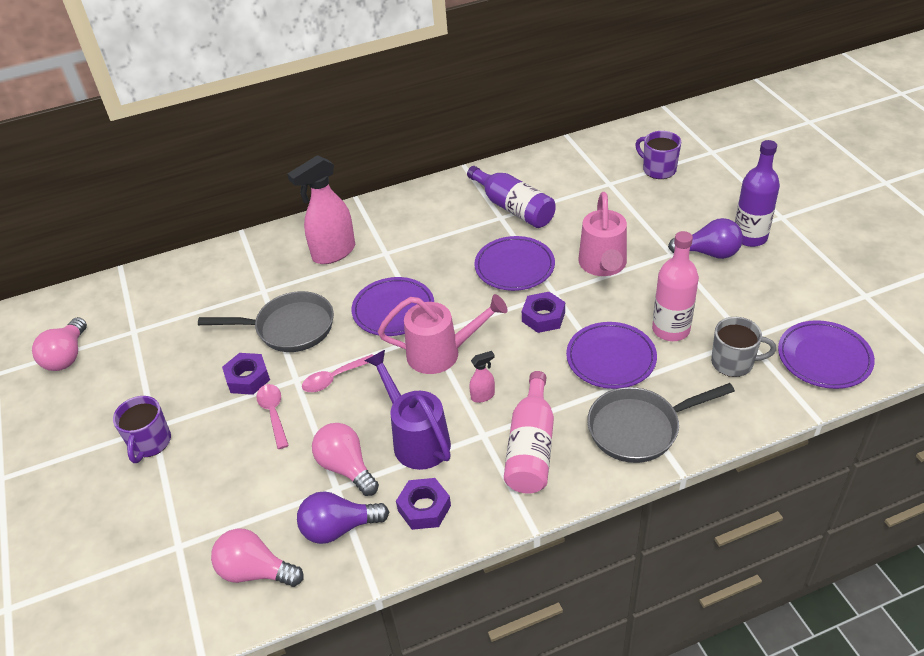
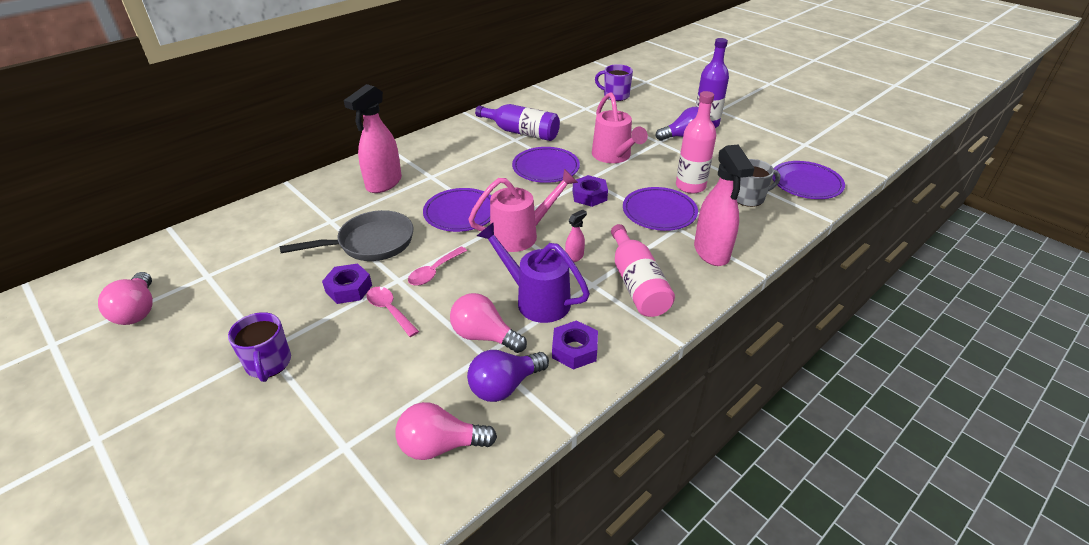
camera: 25 degrees left, 5 degrees down
grey pan [587,383,735,463] -> pink spray bottle [694,144,755,266]

